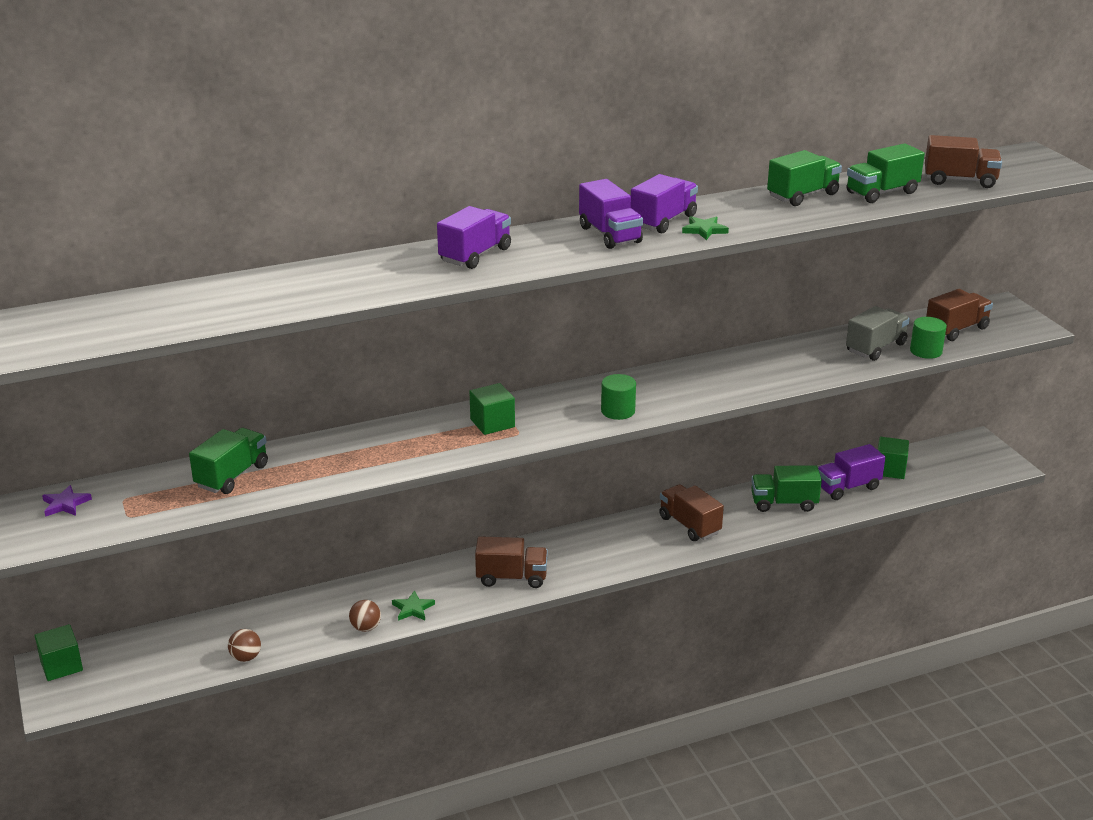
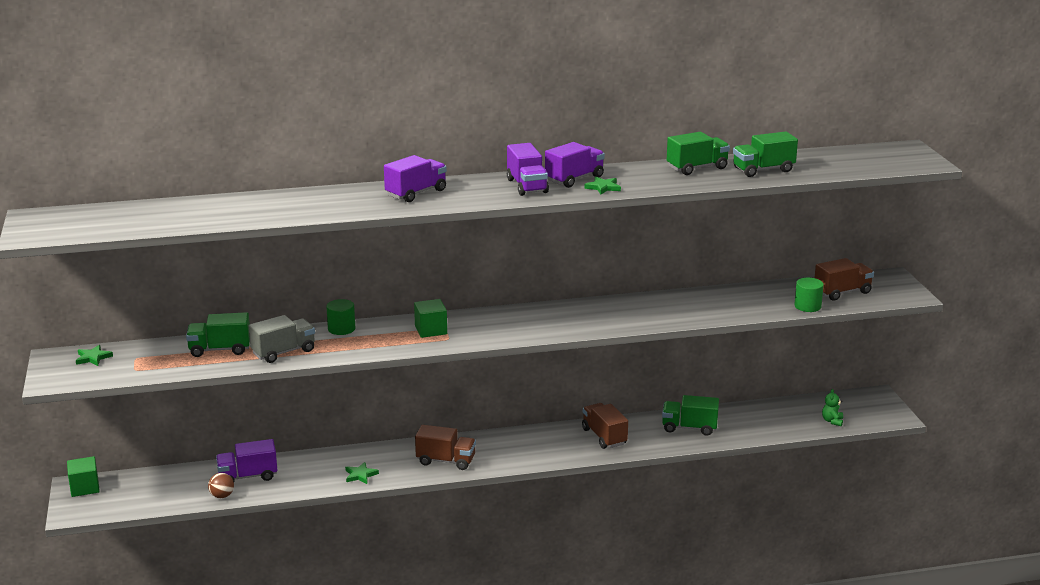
camera: 10 degrees right, 5 degrees down
purple star [42,485,92,517] -> green star [76,345,113,366]
green truck [189,428,268,494] -> green truck turned 135 degrees counterclockwise [186,312,250,357]
brown ball [349,600,381,632] -> none
green cylinder [601,374,636,420] -> green cylinder moved to [326,299,355,335]
purple truck [818,444,885,500] -> purple truck moved to [216,439,277,482]
grey truck [846,306,910,361] -> grey truck moved to [249,315,315,363]
green cube [878,437,909,479] -> none
brown truck [925,135,1002,188] -> none
none -> green teddy bear [822,389,843,426]

